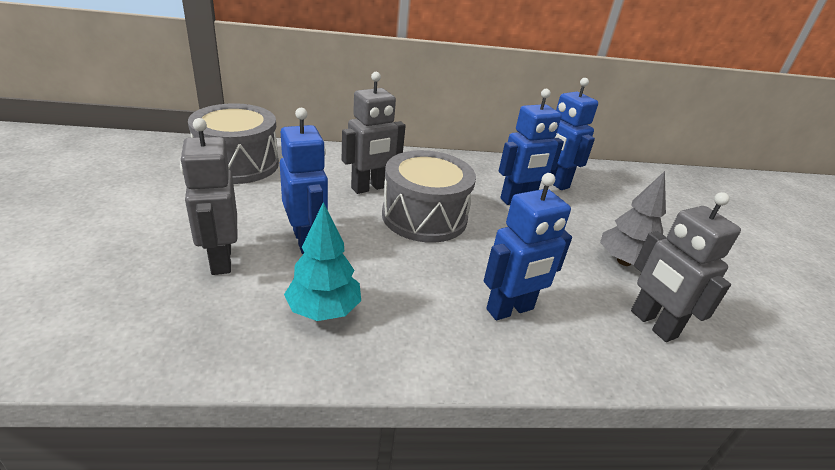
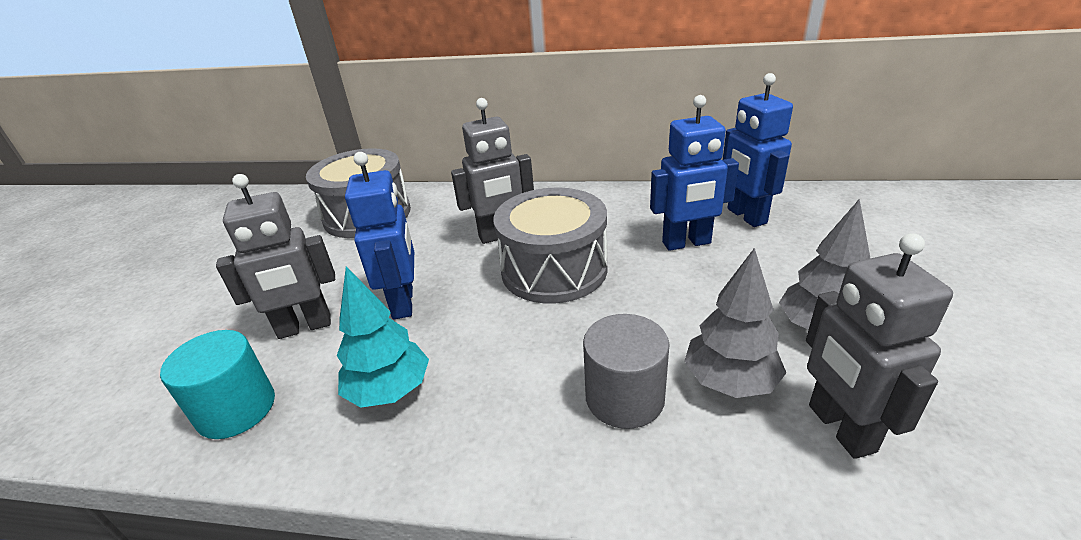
camera: 20 degrees right, 0 degrees up
grey robot [180,118,238,275] -> grey robot turned 105 degrees counterclockwise [216,174,335,339]
blue robot [484,173,572,320] -> grey cylinder [583,314,670,429]
none -> turquoise cylinder [160,330,275,439]
none -> grey tree [684,248,786,398]

